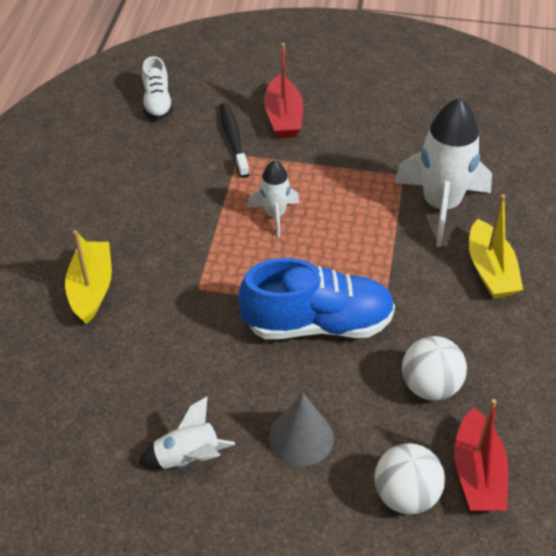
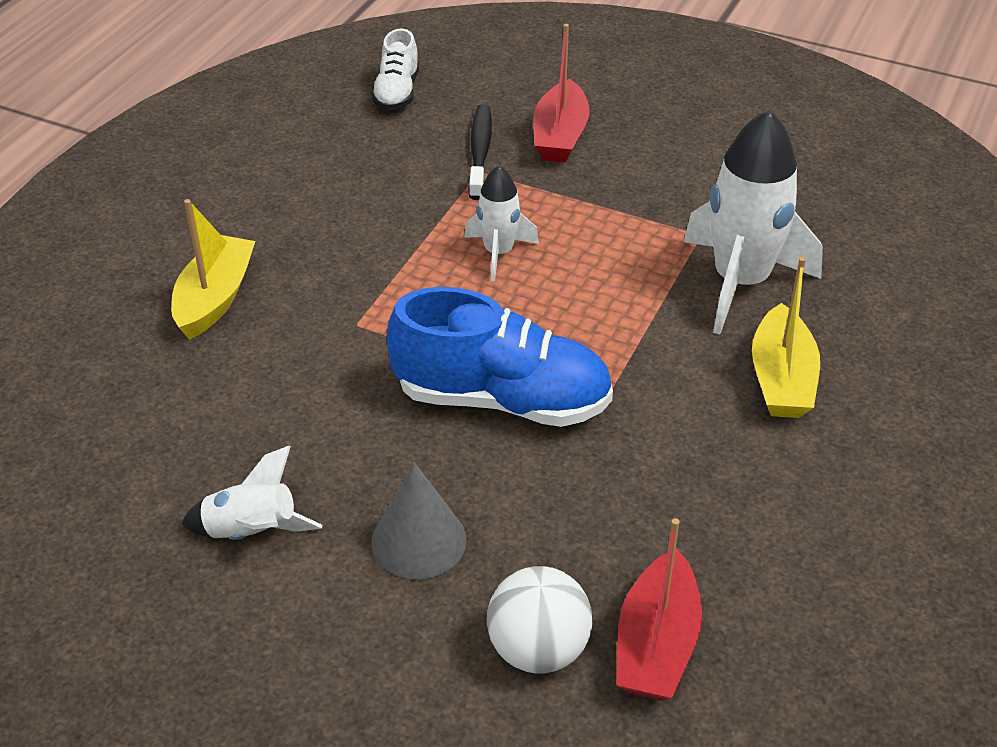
camera: 15 degrees right, 5 degrees down
white ball [402,336,467,401] -> none

